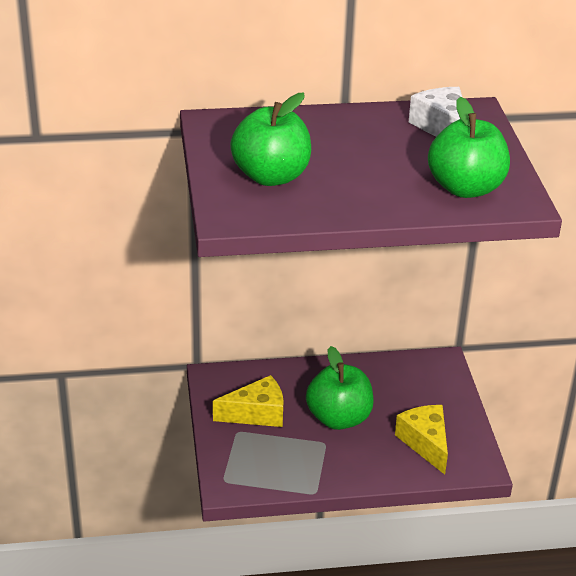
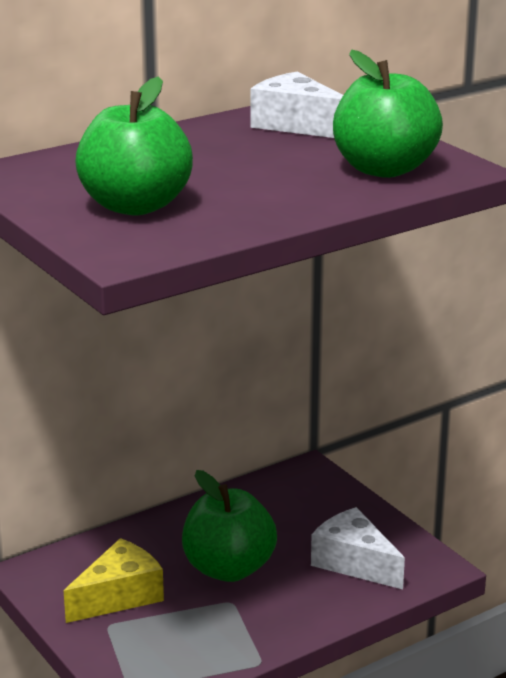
camera: 25 degrees left, 10 degrees down
yellow cheese [395,405,448,475] -> white cheese [311,507,405,590]

